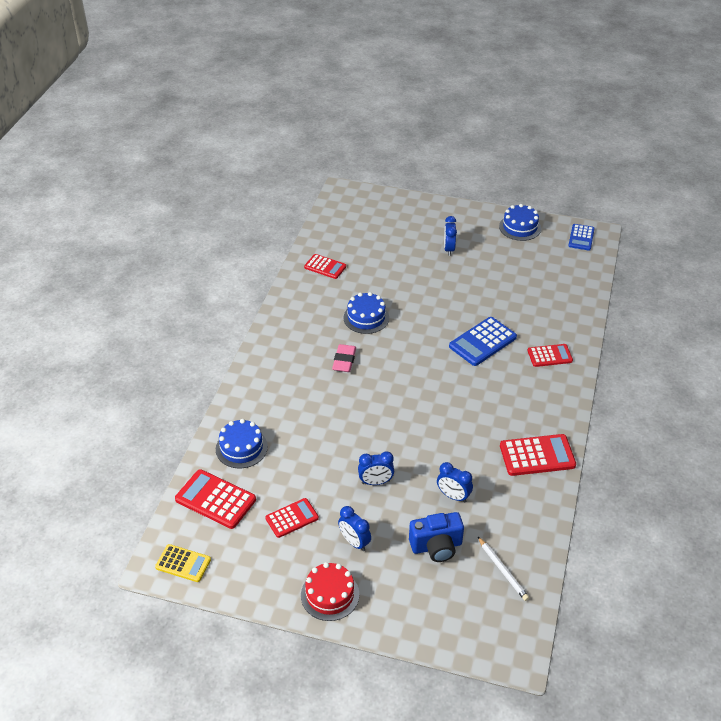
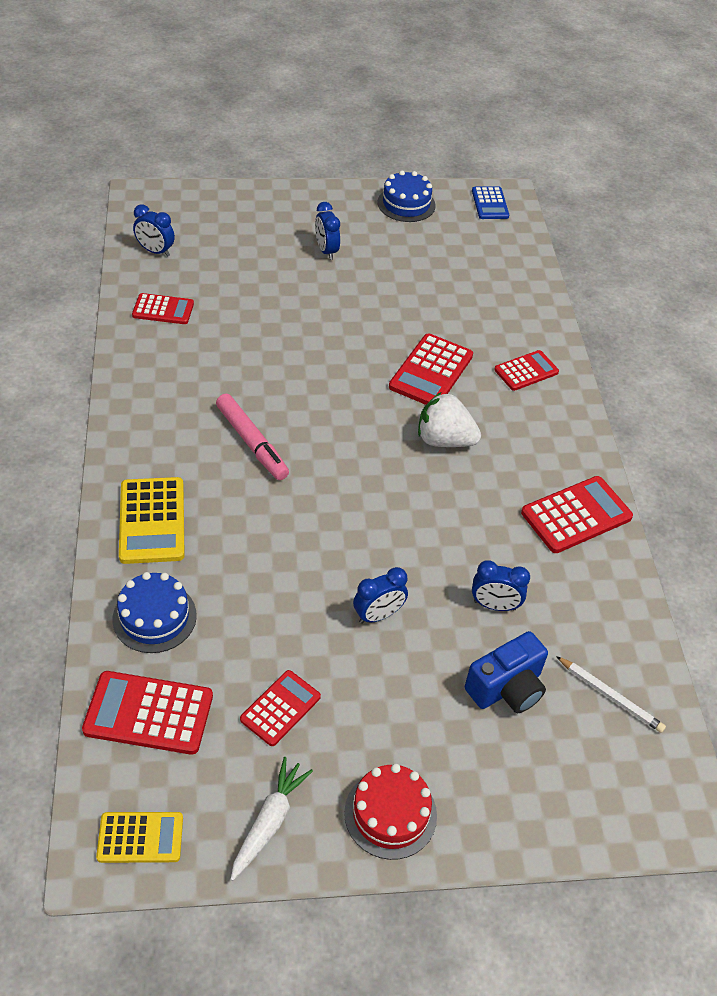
camera: 25 degrees left, 5 degrees up
pink eraser [332,344,356,372] -> pink marker [216,394,289,480]
blue clock [338,506,371,551] -> blue clock moved to [133,204,175,257]
blue cake [343,292,389,334] -> none
blue calculator [449,317,517,366] -> red calculator [389,333,473,405]
none -> yellow calculator [119,477,185,564]
none -> white carrot [231,757,313,881]
none -> white strawberry [418,392,481,447]

